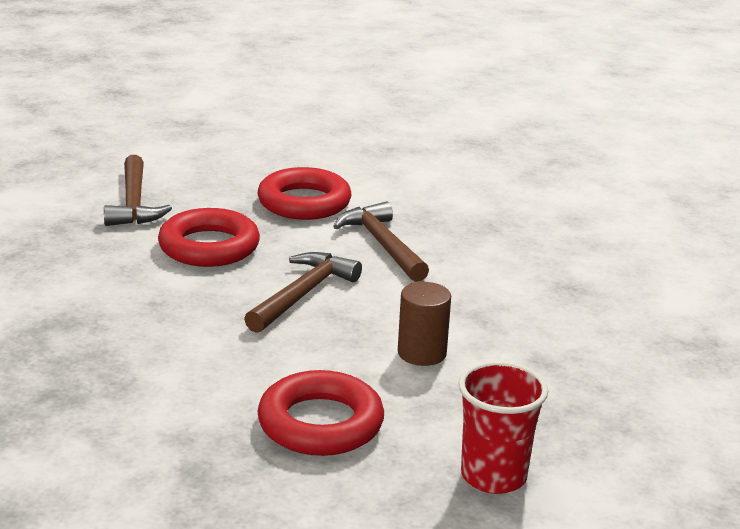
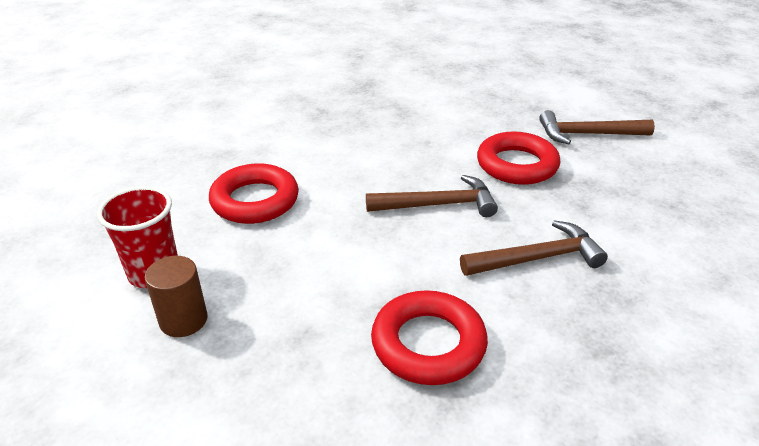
camera: 100 degrees right, 10 degrees up
brown hammer [244,252,362,333] -> brown hammer turned 45 degrees counterclockwise [366,175,498,217]
red ring [258,167,351,220] -> red ring moved to [371,290,488,385]
brown cylinder [398,282,451,366] -> brown cylinder moved to [144,256,208,337]

